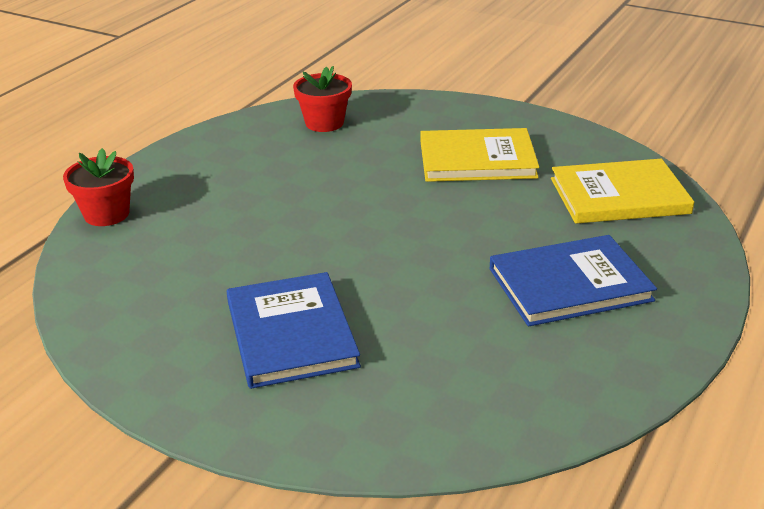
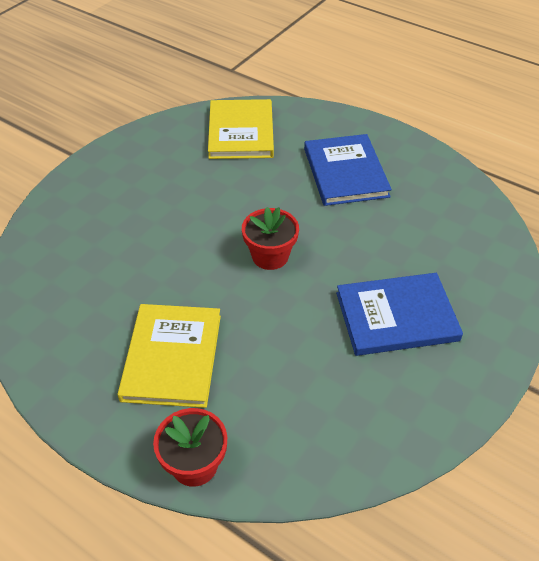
camera: 85 degrees left, 15 degrees up
red flower pot [293,66,352,132] -> red flower pot moved to [242,207,299,270]
yellow book [421,128,539,182] -> yellow book moved to [117,304,221,408]

